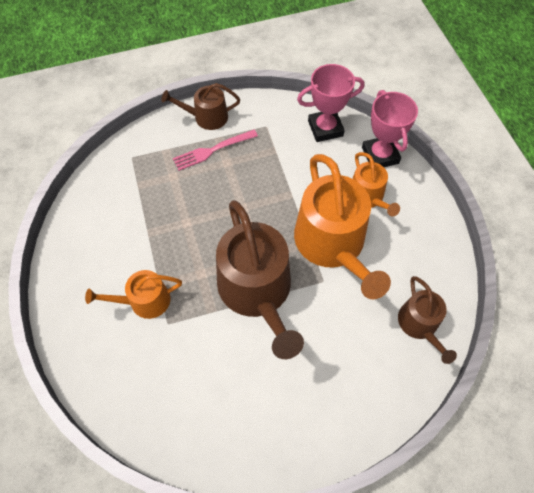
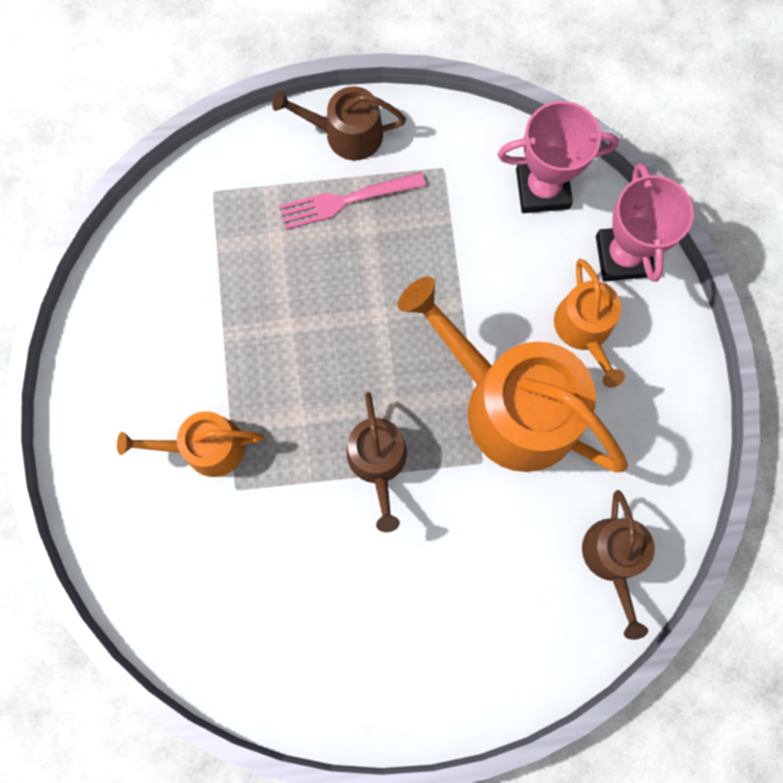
camera: 10 degrees right, 15 degrees up
brown watering can [216,200,304,359] -> brown watering can [347,392,407,532], size x0.53
orange watering can [294,154,391,299] -> orange watering can turned 135 degrees clockwise [398,277,628,472]

